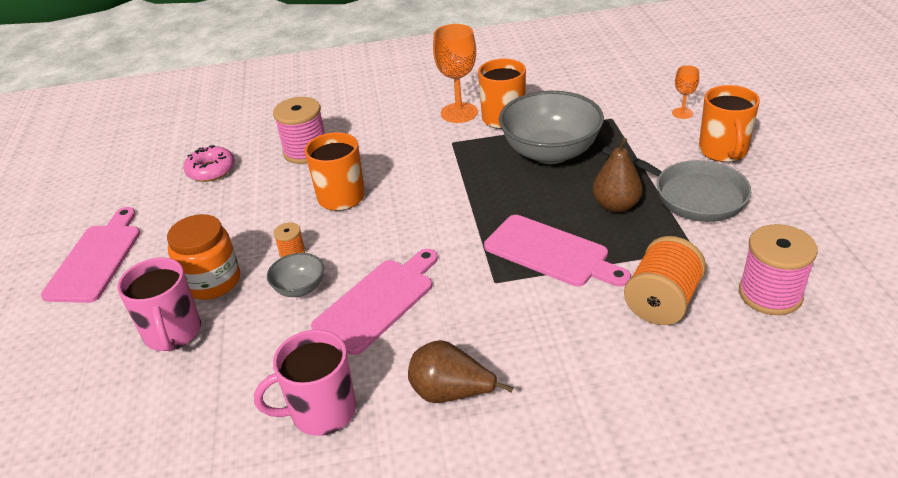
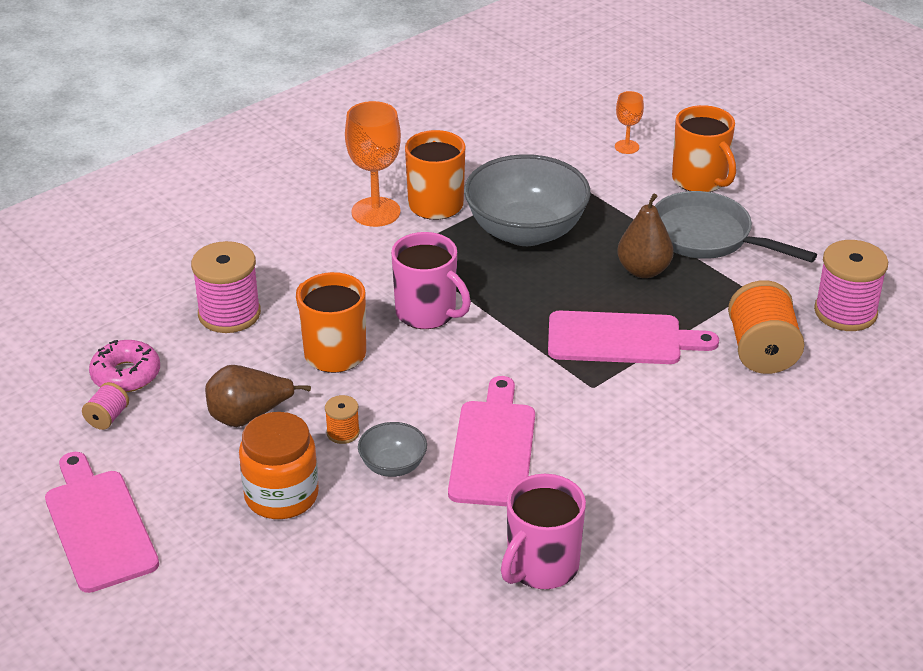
camera: 35 degrees left, 0 degrees up
pink mug [117,257,201,352] -> pink mug moved to [391,232,471,329]
brown pear [408,340,513,403] -> brown pear moved to [205,365,311,427]
grey pan [602,146,751,222] -> grey pan turned 150 degrees counterclockwise [655,191,817,263]
none -> pink spool [82,382,129,430]

